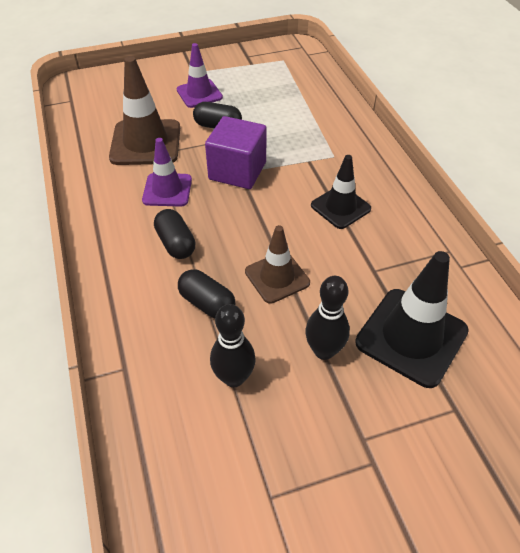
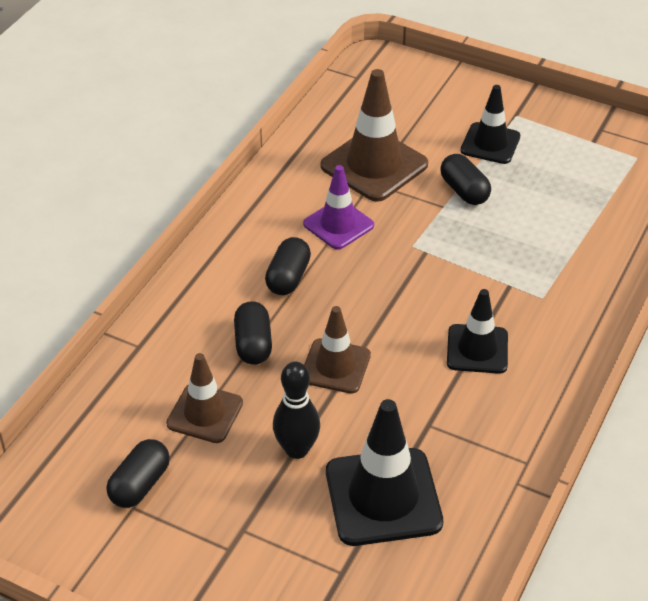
camera: 45 degrees right, 5 degrees down
purple traffic cone [176,43,223,108] -> black traffic cone [460,85,520,164]
purple cube [205,116,267,189] -> none
black bowling pin [210,304,256,387] -> brown traffic cone [166,353,243,443]
none -> black capsule [106,439,170,508]

